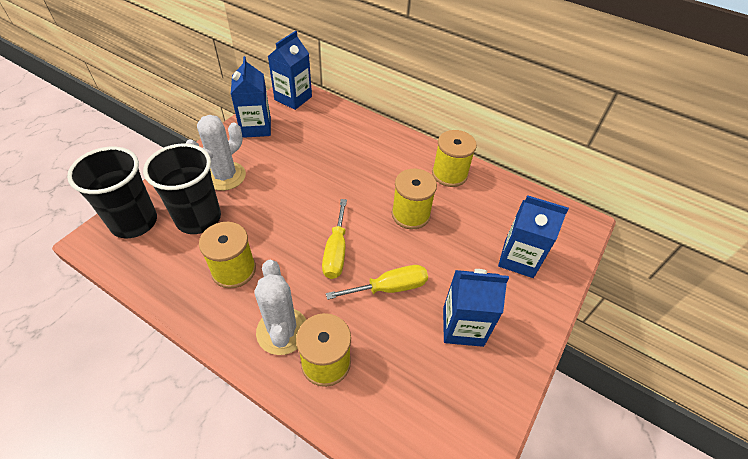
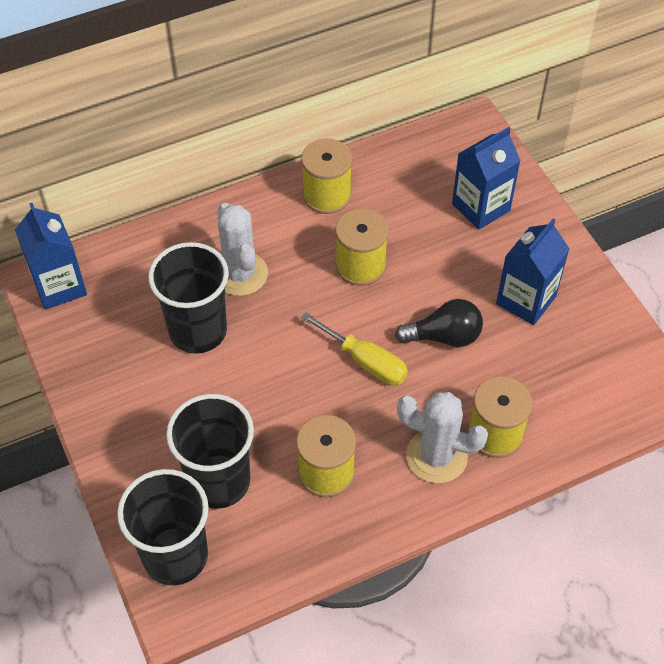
camera: 55 degrees left, 5 degrees up
white cactus [185,115,246,191] -> white cactus moved to [218,203,268,296]
blue carton [231,56,271,138] -> none
yellow screwdriver [326,265,428,300] -> black light bulb [395,299,483,347]
none -> black cup [148,242,229,354]

